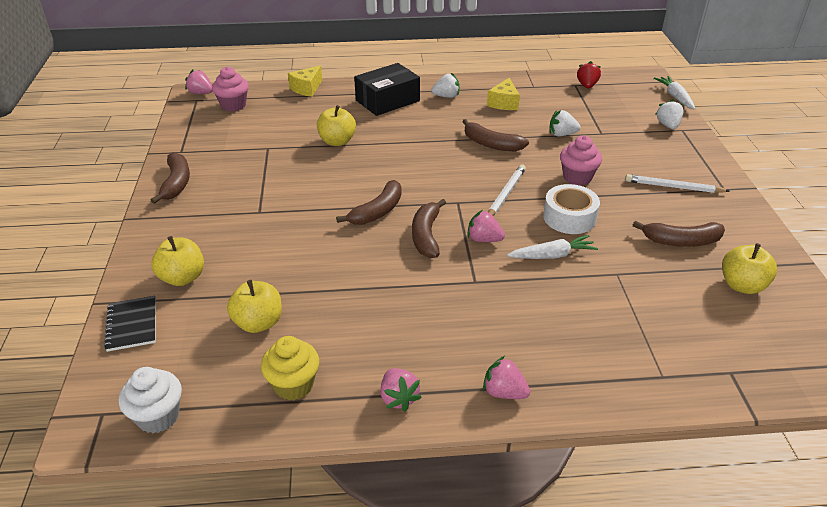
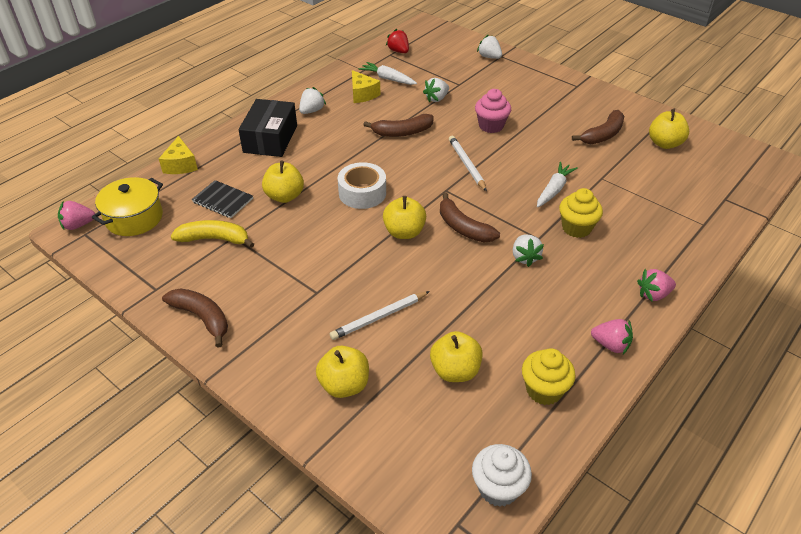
camera: 45 degrees left, 5 degrees up
black notebook [104,296,156,352] -> black notebook moved to [192,180,253,218]
pink cupcake [212,67,249,112] -> yellow pot [92,177,163,236]
brown banana [336,180,402,225] -> yellow apple [383,196,426,239]
pink strawberry [467,210,505,242] -> none
white tape [543,184,600,234] -> white tape moved to [338,162,386,209]
white pencil [625,174,730,193] -> white pencil moved to [330,291,430,340]
white carrot [654,76,695,109] -> white carrot moved to [359,62,417,85]
none -> yellow banana [171,220,254,248]
none -> white strawberry [513,235,544,267]
none -> yellow cupcake [559,188,603,238]

